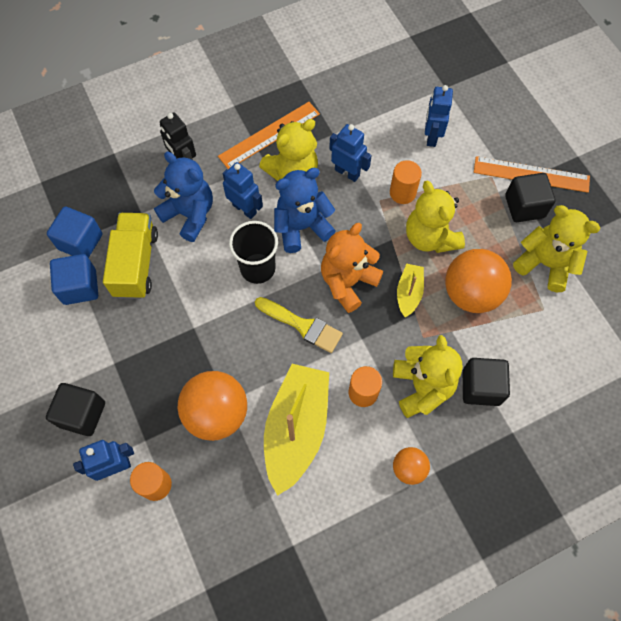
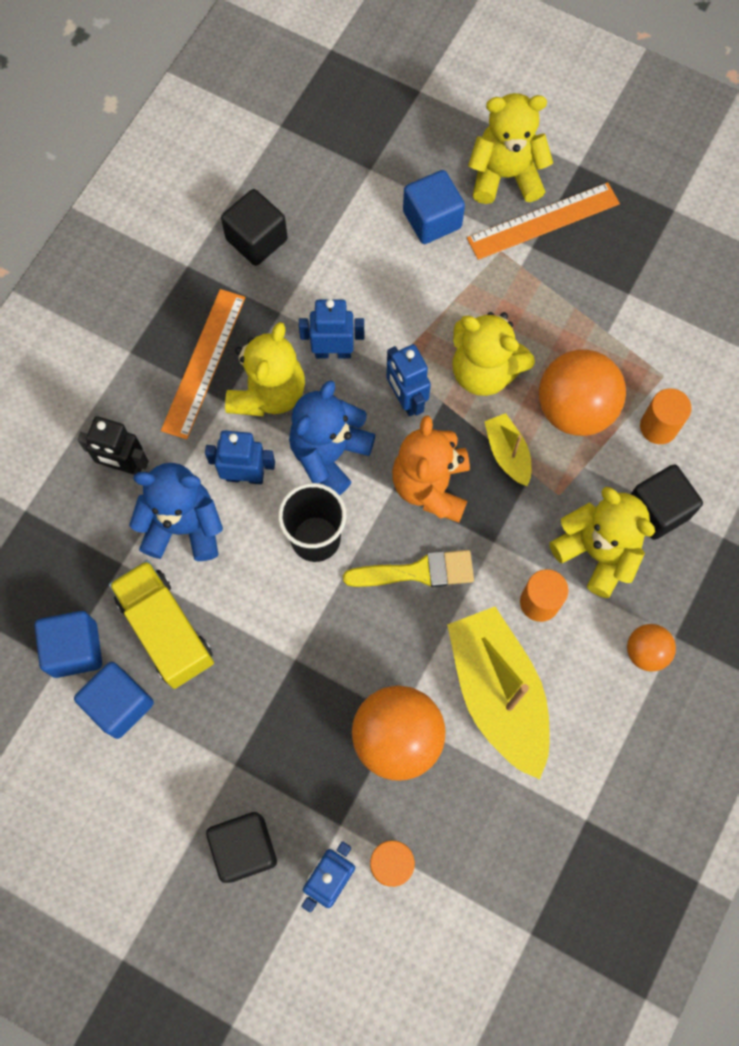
camera: 35 degrees left, 5 degrees up
orange cylinder [390,160,422,204] -> orange cylinder moved to [640,388,692,444]
blue robot [425,85,453,147] -> blue robot moved to [386,344,431,416]
black cube [505,173,556,222] -> black cube moved to [221,189,288,266]
yellow teddy bear [513,205,600,292] -> yellow teddy bear moved to [468,93,553,204]
none -> blue cube [403,170,465,244]

